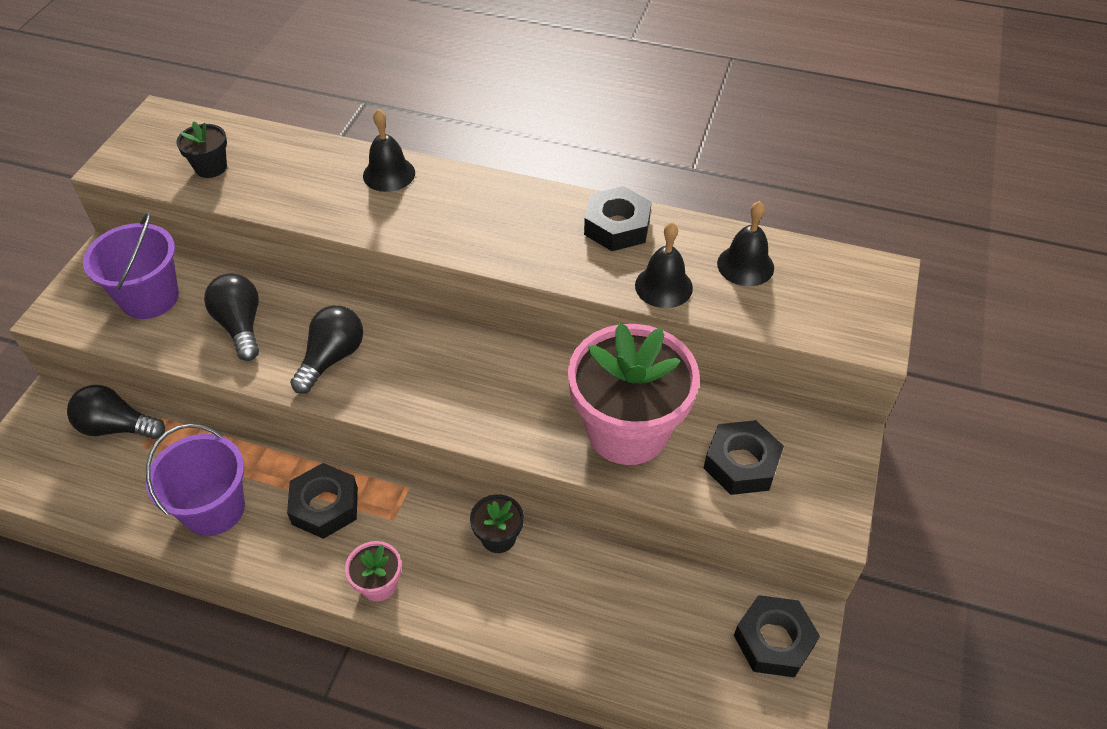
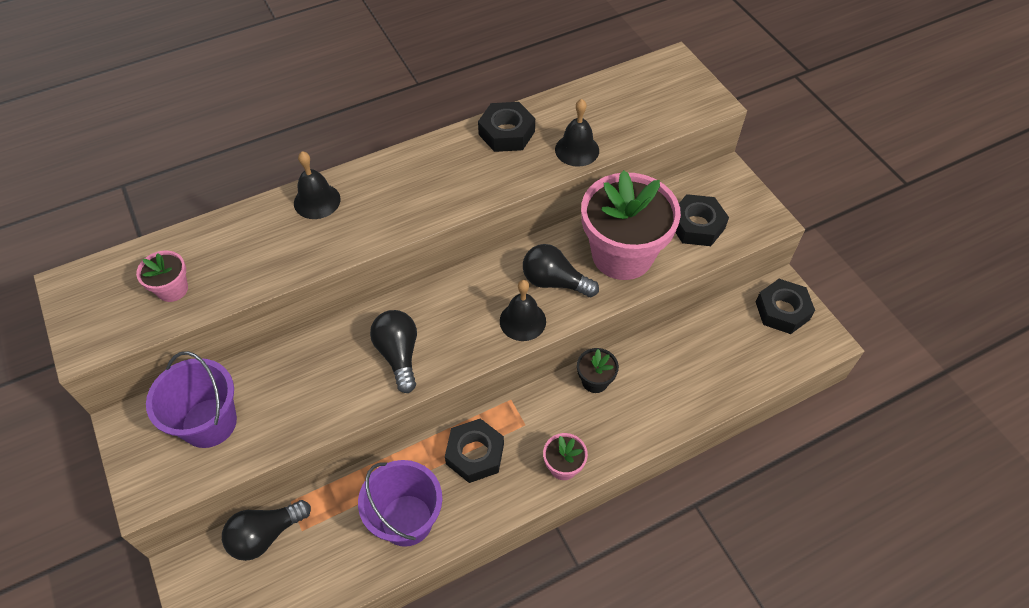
camera: 45 degrees left, 5 degrees up
black flower pot [176,121,227,178] -> pink flower pot [136,250,188,302]
black light bulb [204,273,259,361] -> black light bulb moved to [523,244,599,297]
black bell [717,201,774,286] -> black bell moved to [500,280,546,341]

